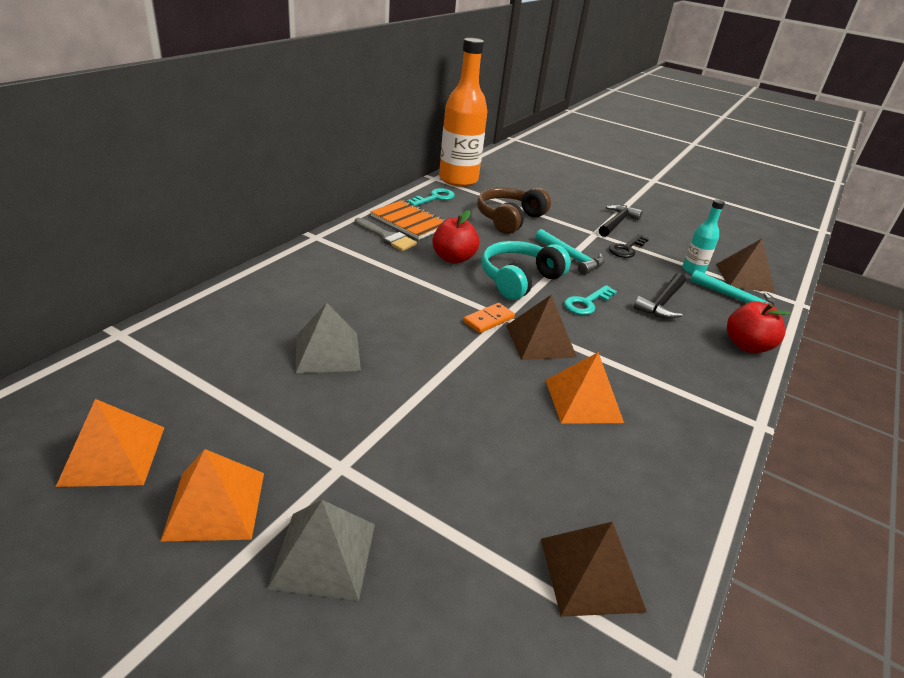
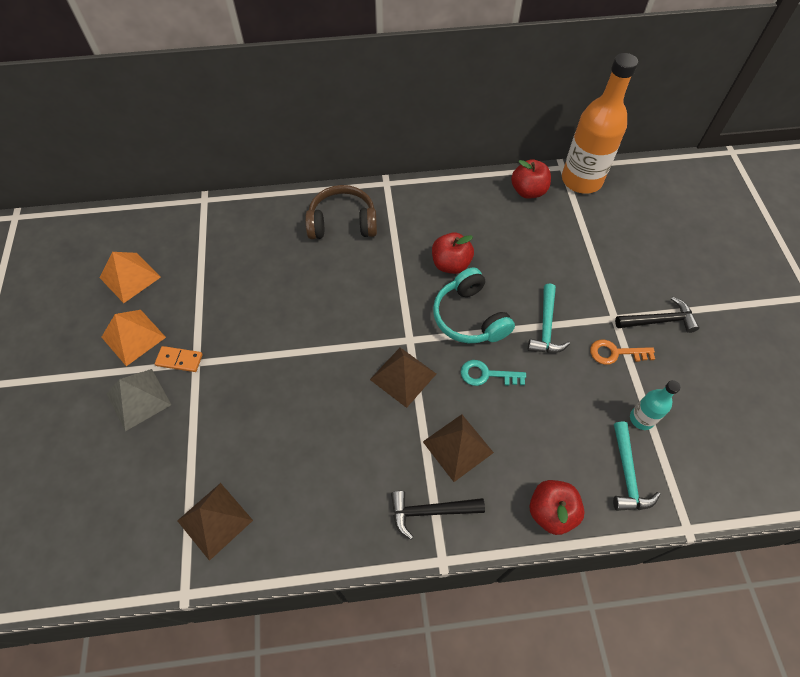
camera: 55 degrees right, 25 degrees up
grey pyramid [296,303,361,373] -> none
grey brush [355,218,417,251] -> none
orange notebook [370,200,446,240] -> none
turquoise key [407,188,455,206] -> red apple [511,159,551,199]
orange domino [463,303,515,333] -> orange domino moved to [155,346,203,372]
brown headphones [477,187,551,234] -> brown headphones moved to [305,185,377,239]
turquoise headphones [481,241,571,300] -> turquoise headphones turned 120 degrees counterclockwise [433,267,515,343]
orange pyramid [545,352,624,424] -> none
black key [609,234,649,258] -> orange key [590,340,655,365]
black hammer [634,273,686,319] -> black hammer moved to [391,491,485,540]
brown pyramid [716,239,775,293] -> brown pyramid moved to [423,414,494,482]

